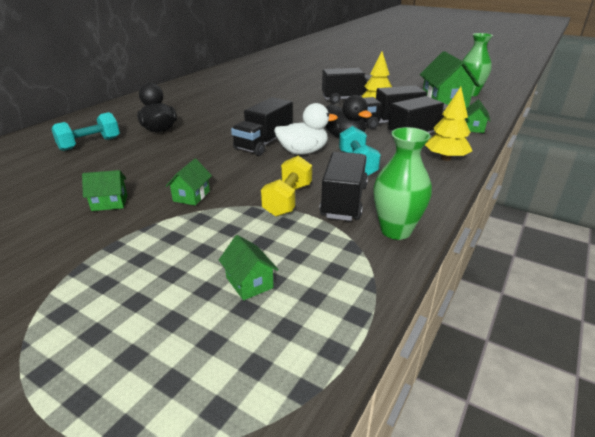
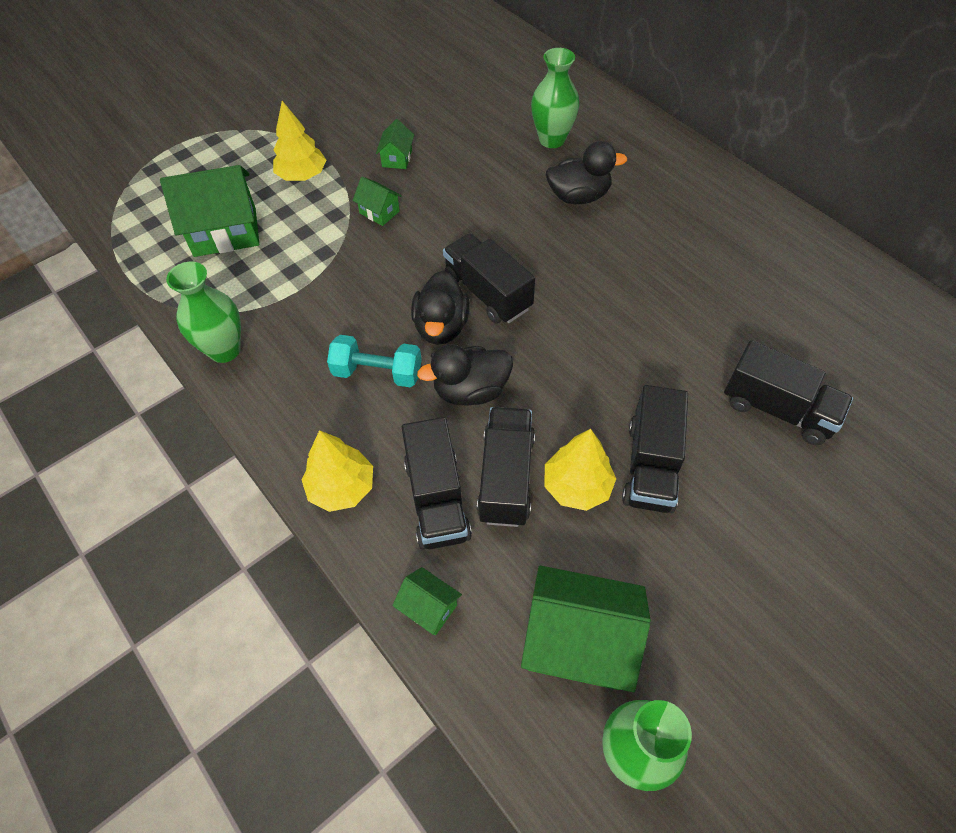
camera: 110 degrees right, 25 degrees up
turquoise dumbbell [51,112,120,151] -> green vase [531,48,580,148]
green house [219,235,279,300] -> green house [160,165,259,257], size x2.04
yellow dumbbell [261,156,312,217] -> none
white duck [274,103,338,155] -> black duck [411,271,470,345]
black truck [319,152,368,221] -> black truck moved to [724,340,853,445]
none -> yellow tree [273,101,326,181]

